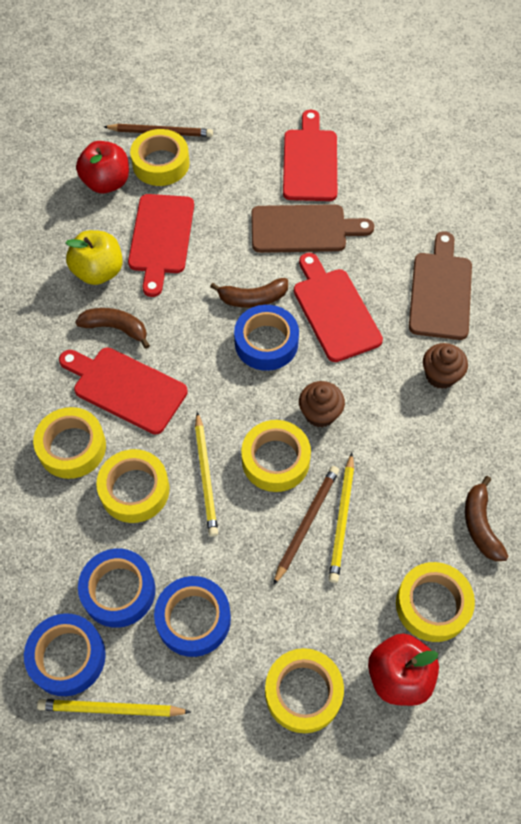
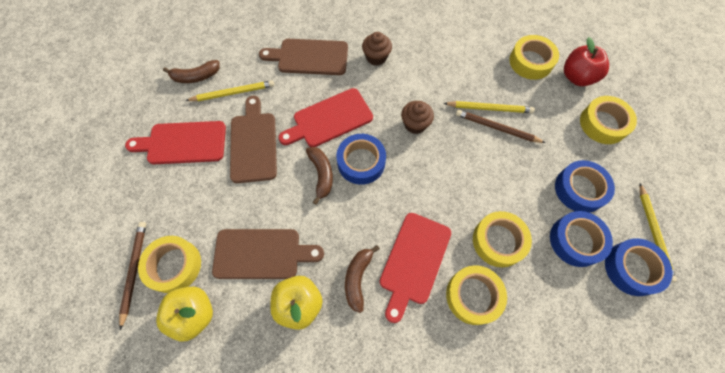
camera: 95 degrees left, 5 degrees up
red apple [76,141,129,193] -> yellow apple [156,287,213,341]
red cutting board [128,194,194,297] -> brown cutting board [212,229,324,279]
yellow pencil [195,412,218,537] -> yellow pencil moved to [185,80,274,101]
yellow tape [241,420,311,492] -> none
brown banana [465,476,509,561] -> brown banana moved to [163,60,220,83]

